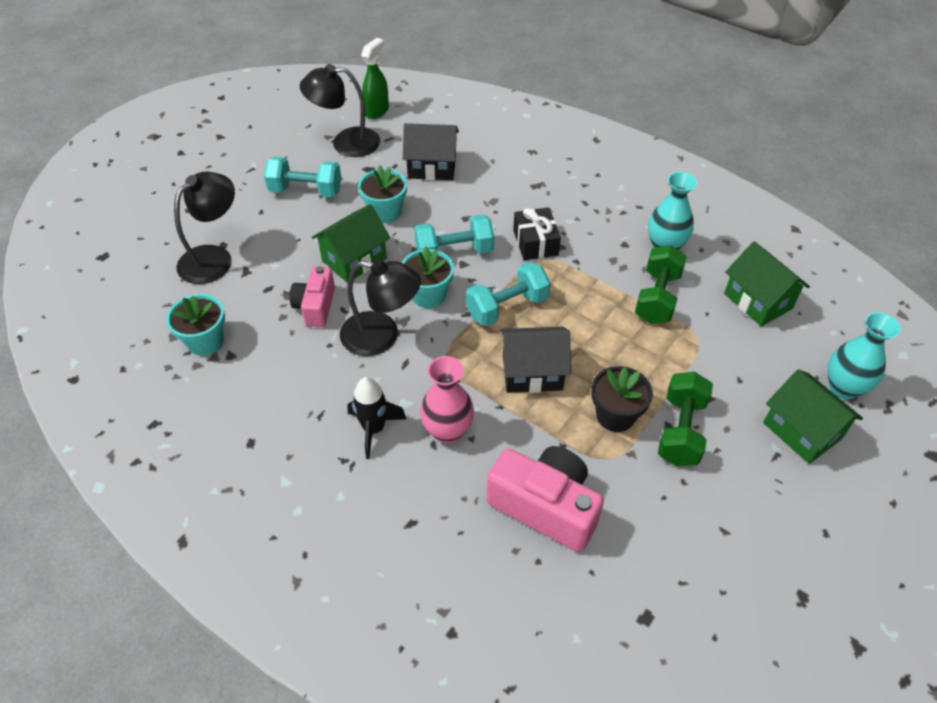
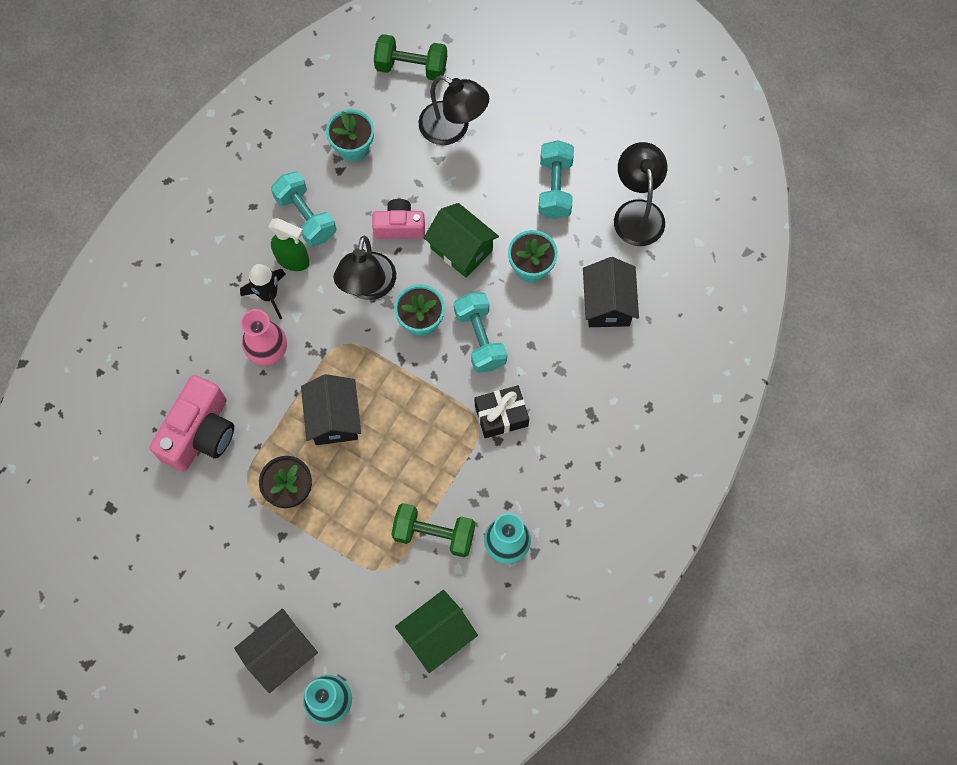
camera: 85 degrees right, 20 degrees up
green spray bottle [361,38,389,119] -> green spray bottle moved to [269,218,310,271]
turquoise dumbbell [466,262,550,326] -> turquoise dumbbell moved to [271,172,336,247]
green dumbbell [658,372,713,466] -> green dumbbell moved to [374,34,447,80]
green house [763,369,863,464] -> black house [234,608,318,693]

